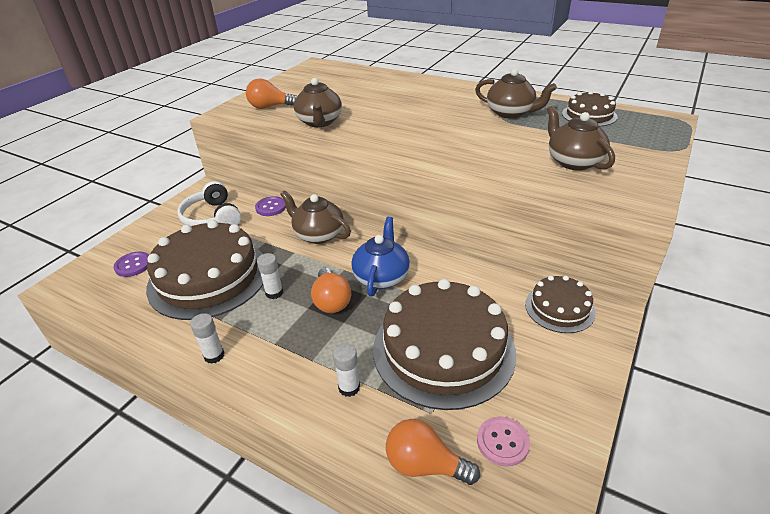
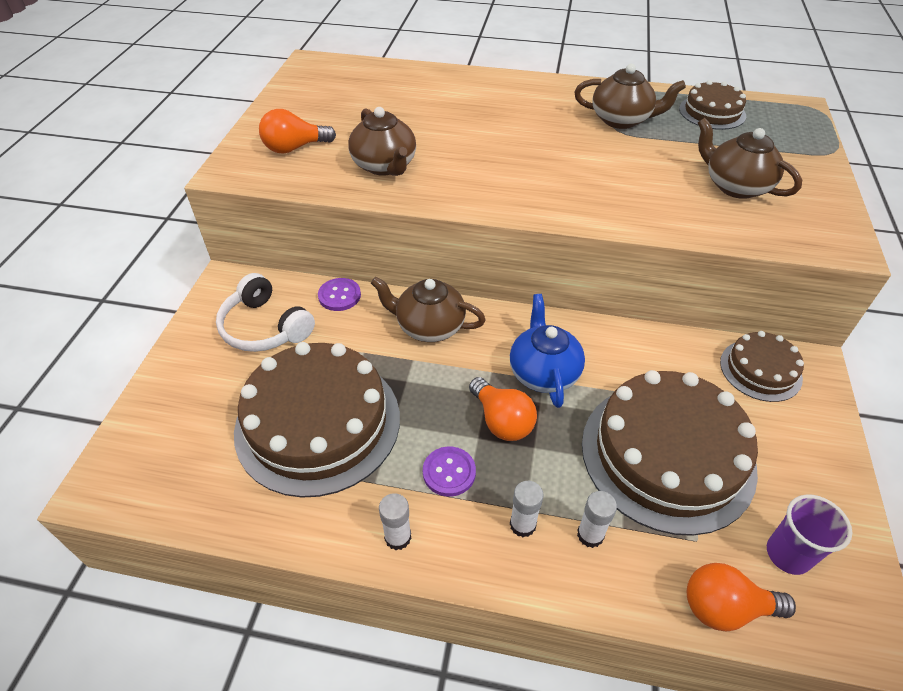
camera: 20 degrees left, 10 degrees up
purple button [113,252,149,277] -> purple button moved to [423,446,476,497]
white glue stick [257,253,283,299] -> white glue stick moved to [510,481,543,537]
pink button [477,416,530,467] -> purple cup [767,494,852,575]

